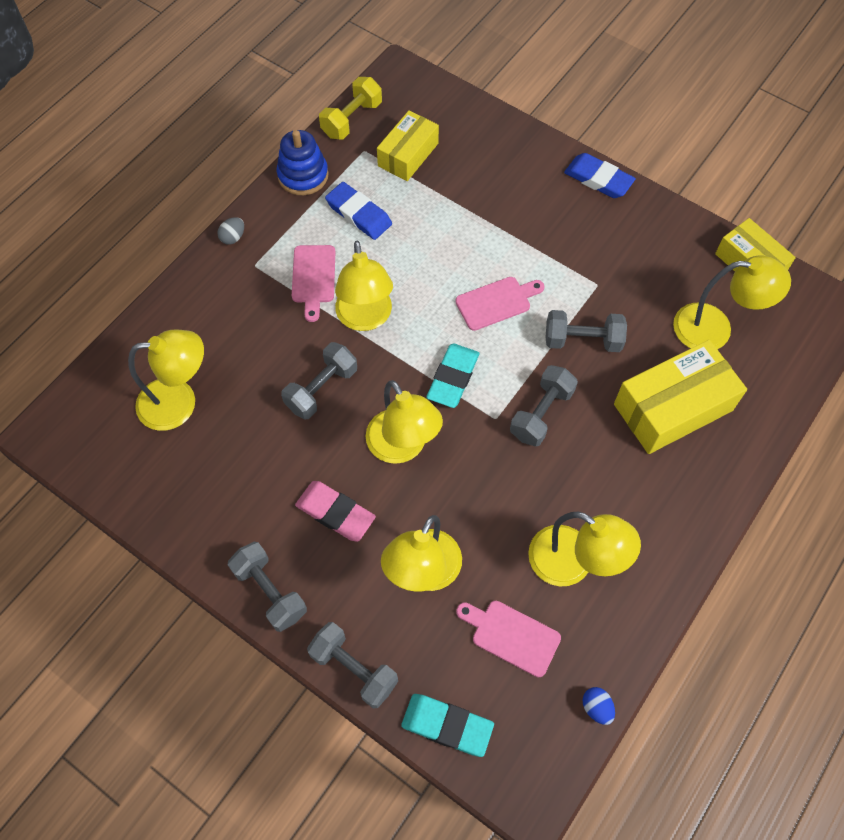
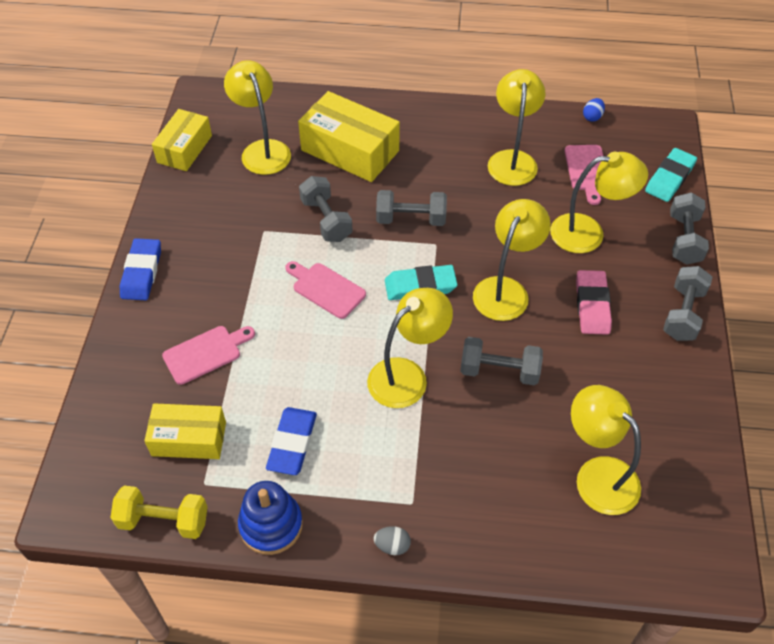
camera: 120 degrees left, 10 degrees down
pink cutting board [292,245,335,322] -> pink cutting board moved to [162,326,255,385]
turquoise eraser [401,694,494,757] -> turquoise eraser turned 45 degrees clockwise [645,148,697,202]

